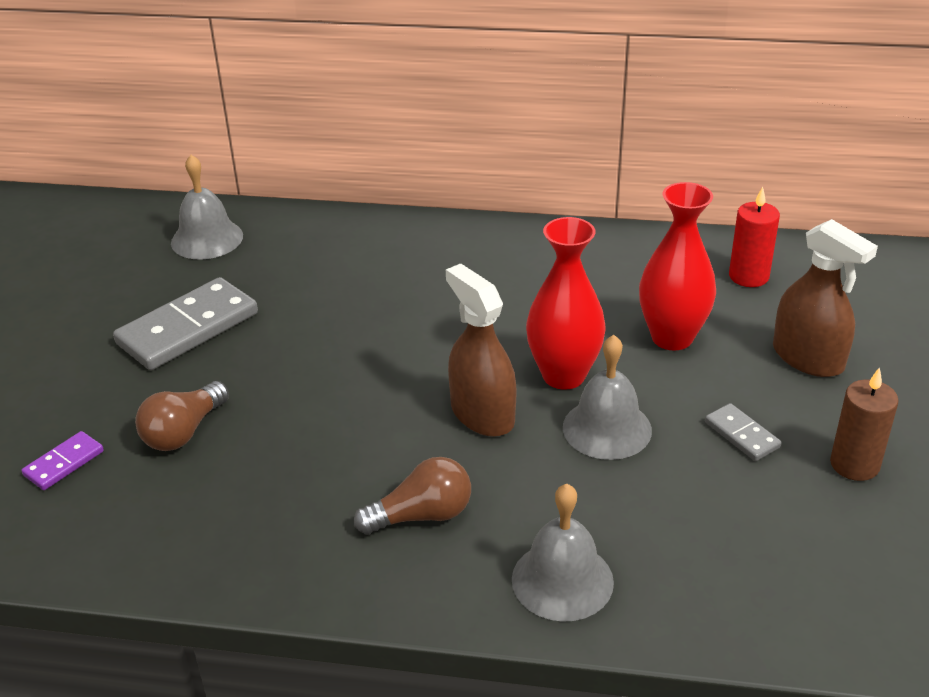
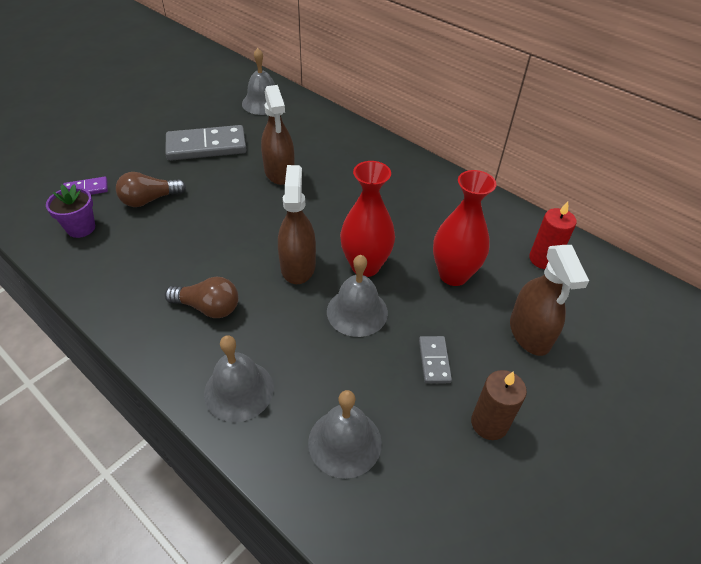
camera: 30 degrees right, 10 degrees up
none -> purple flower pot [46,184,95,238]
none -> brown spray bottle [261,85,295,185]
none -> grey bell [308,390,382,479]

